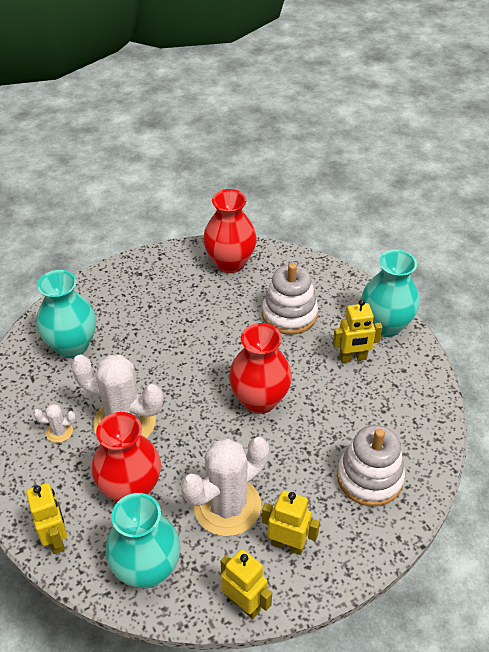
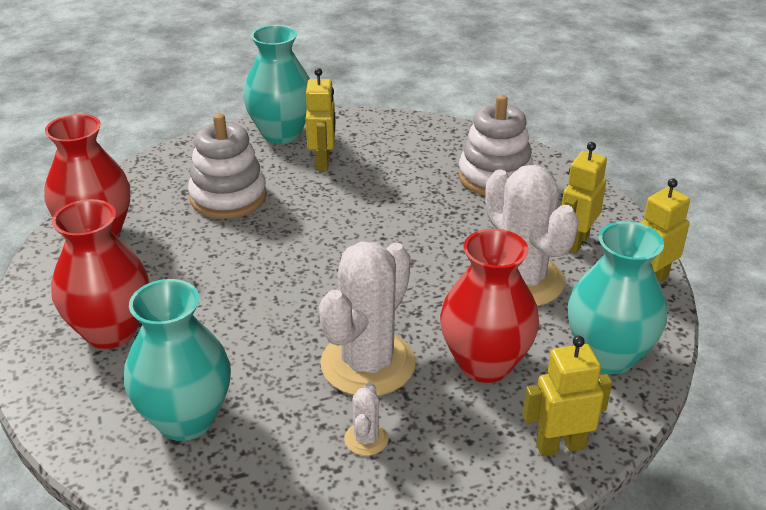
camera: 80 degrees left, 10 degrees down
red vase [229,323,292,414] -> red vase moved to [51,199,149,349]

